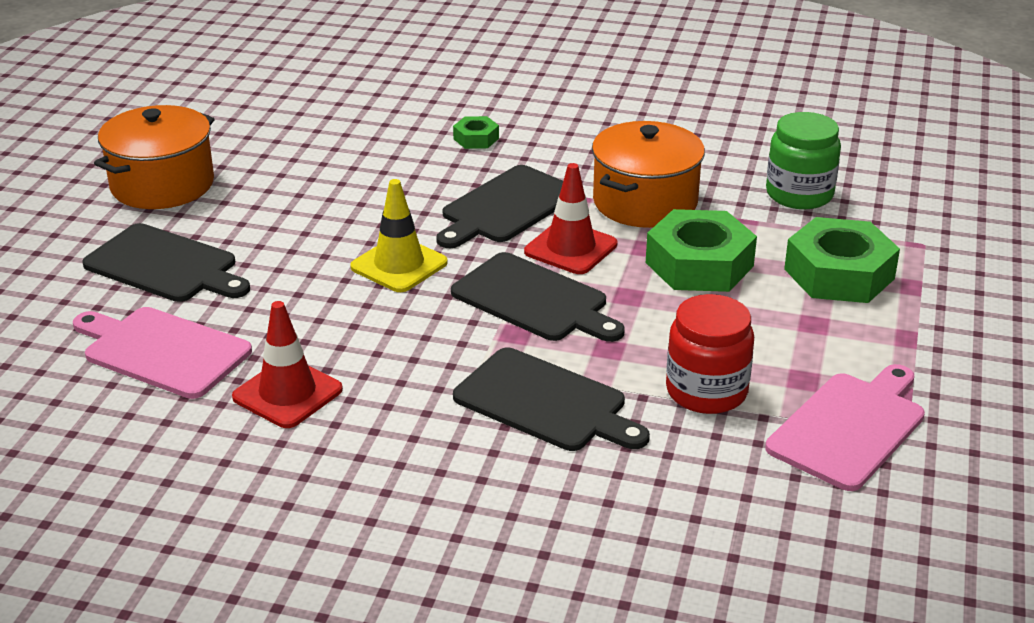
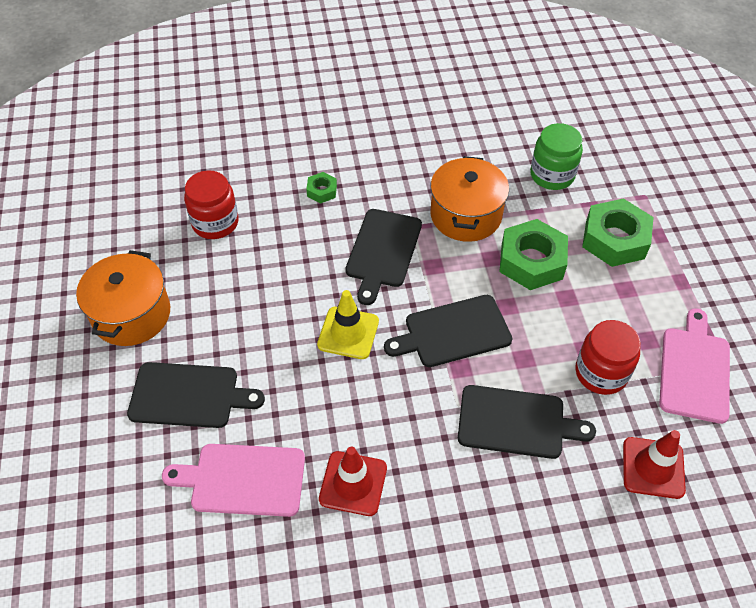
camera: 25 degrees left, 20 degrees up
black cutting board [451,252,625,342] -> black cutting board turned 150 degrees clockwise [384,295,513,367]
red traffic cone [524,163,617,274] -> red traffic cone moved to [623,430,686,499]
none -> red jar [184,170,239,239]

